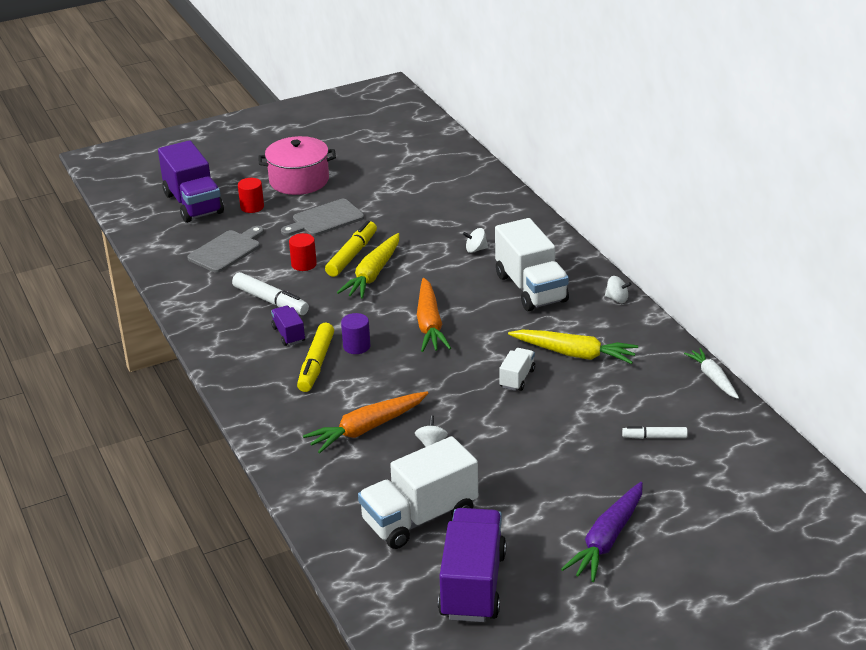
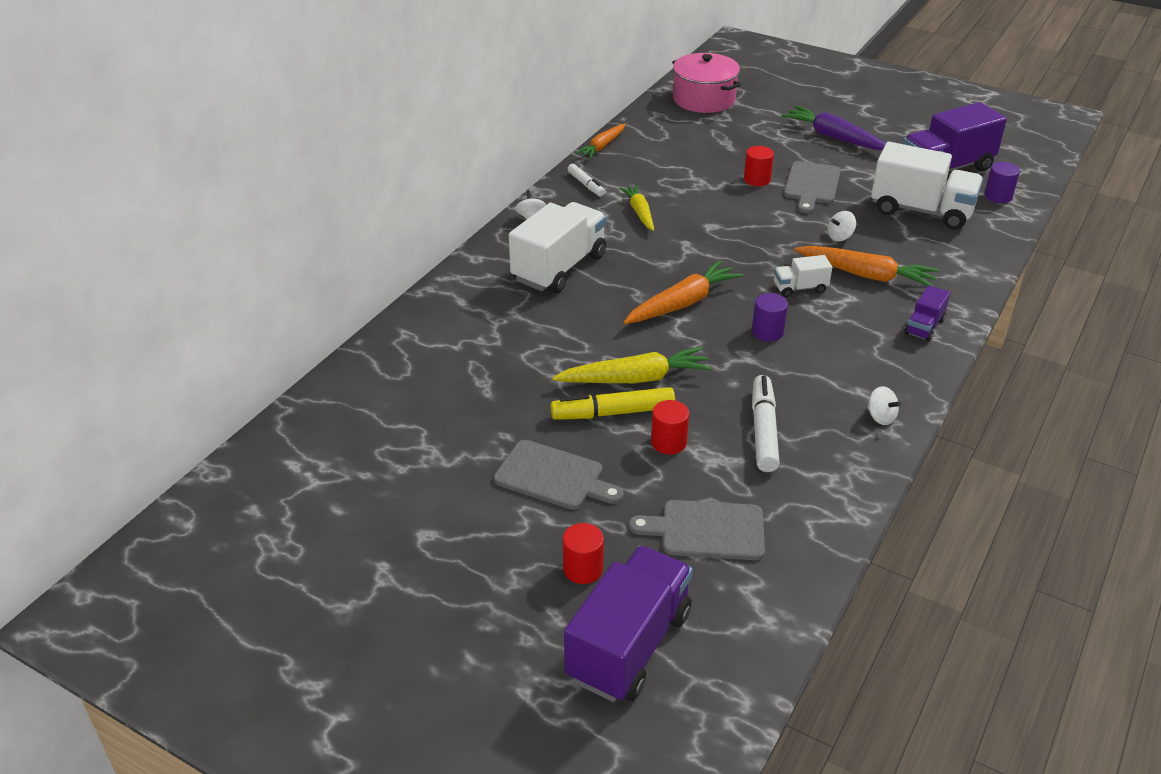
camera: 125 degrees left, 5 degrees up
pink pot [258,136,336,195] -> pink pot moved to [672,53,741,113]
purple truck [271,306,305,346] -> purple truck moved to [904,285,950,342]
yellow marker [297,323,334,392] -> none
white spinning top [463,228,488,253] -> white spinning top moved to [867,386,901,425]
white truck [499,348,535,391] -> white truck moved to [774,255,832,297]
yellow carrot [508,330,638,364] -> yellow carrot [619,185,654,231], size x0.65
purple carrot [561,482,643,582] -> purple carrot turned 135 degrees counterclockwise [781,106,886,150]
white marker [622,426,688,439] -> white marker moved to [567,164,605,196]
white carrot [684,348,739,399] -> orange carrot [575,124,625,159]
none -> red cylinder [744,146,774,186]
none -> grey cutting board [784,161,841,214]
none -> purple cylinder [984,162,1020,203]

